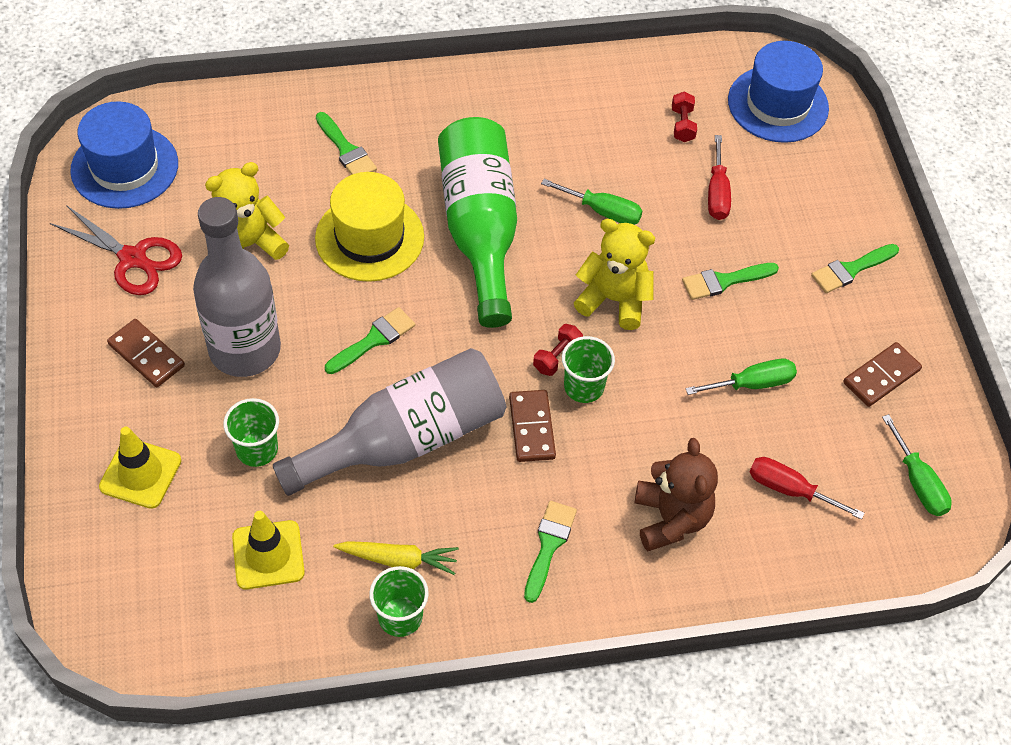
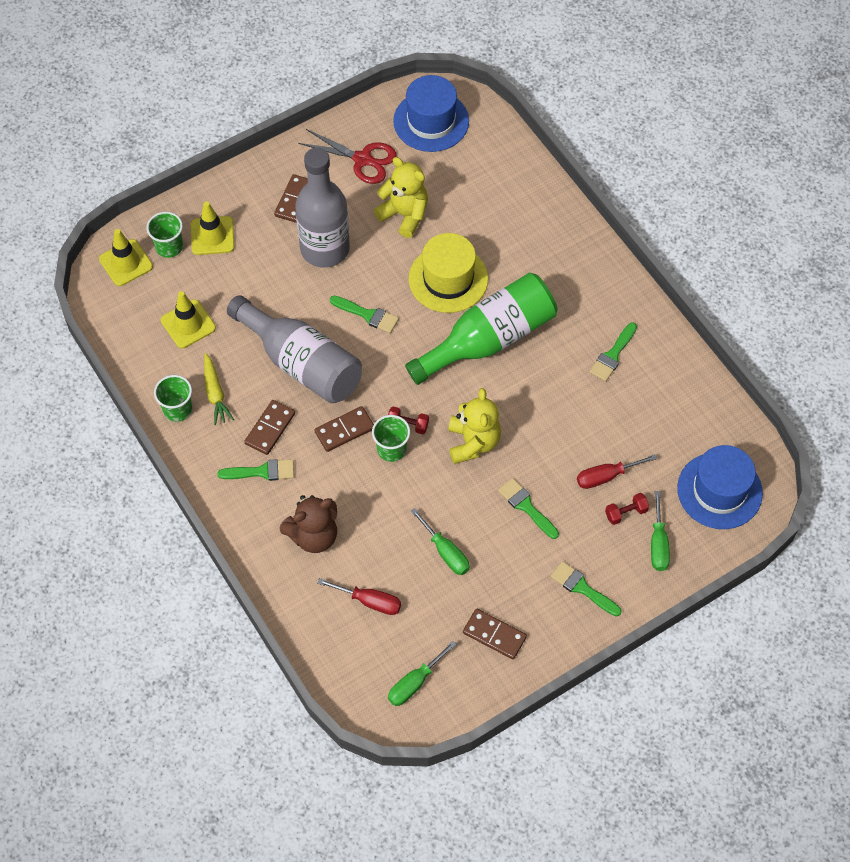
camera: 70 degrees right, 5 degrees up
red scissors [50,205,182,295] -> red scissors turned 75 degrees counterclockwise [298,129,396,184]
green cup [223,398,279,467] -> green cup moved to [147,212,183,258]
green brush [316,112,377,175] -> green brush moved to [589,322,637,381]
green screwdriver [541,179,642,225] -> green screwdriver moved to [651,491,670,571]
red dumbbell [672,92,697,142] -> red dumbbell moved to [605,493,649,525]
red screwdriver [750,457,865,520] -> red screwdriver turned 105 degrees clockwise [317,578,401,615]
none -> yellow traffic cone [99,229,153,286]
none -> brown domino [244,400,295,455]

